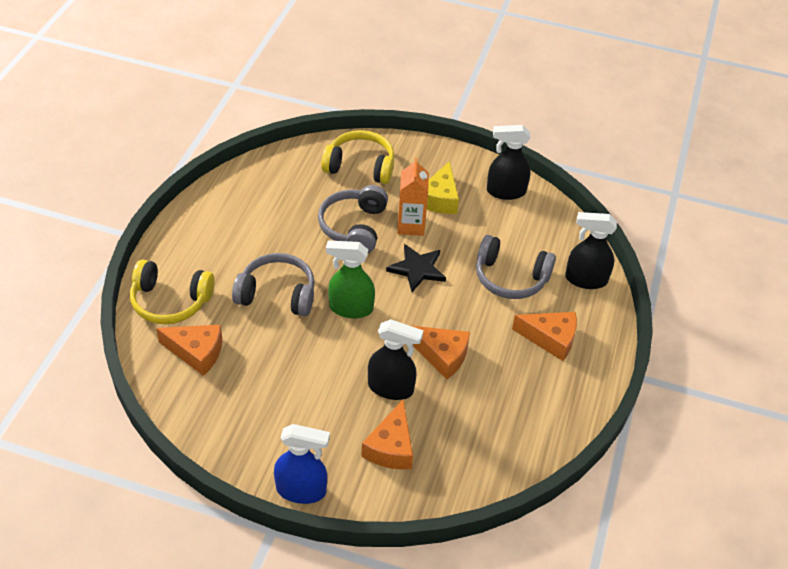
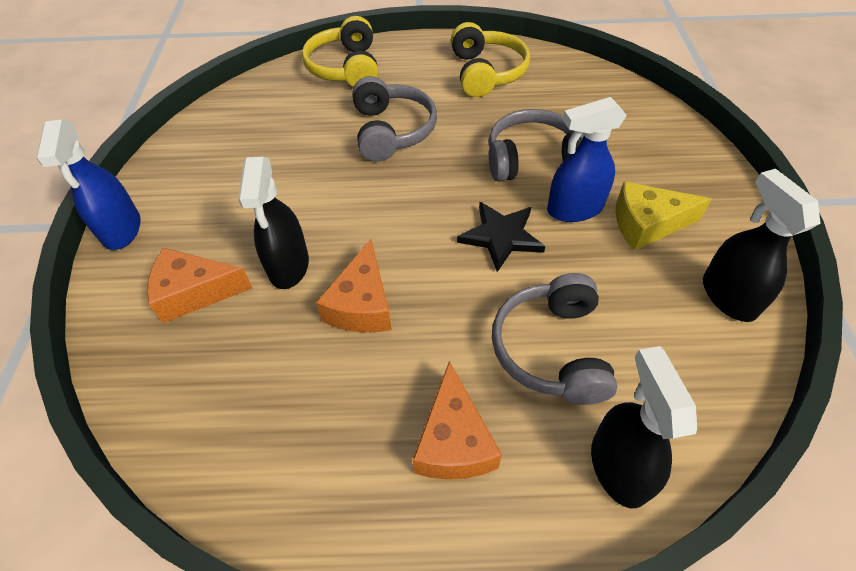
camera: 75 degrees right, 5 degrees up
orange cheese [156,325,222,376] -> none
yellow headphones [321,130,394,184] -> yellow headphones moved to [451,22,530,97]
green spray bottle [326,240,375,319] -> none
orange carton [397,158,429,236] -> blue spray bottle [547,97,627,222]

